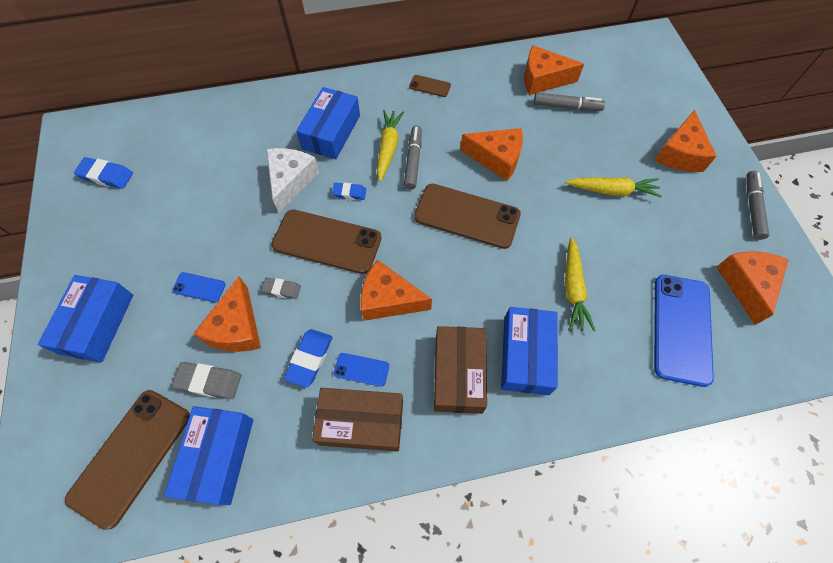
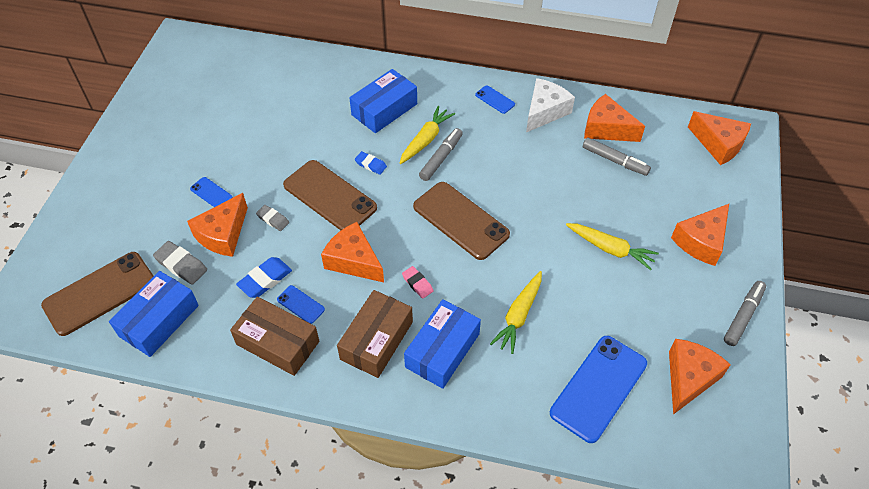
camera: 25 degrees right, 10 degrees down
blue box [38,275,133,362] -> none
blue eraser [74,157,133,189] -> none
white cheese [267,148,319,213] -> white cheese moved to [526,78,575,132]
brown phone [409,75,451,97] -> blue phone [475,85,515,114]
orange cheese [460,128,523,181] -> orange cheese moved to [688,111,751,165]
none -> pink eraser [402,266,434,299]

